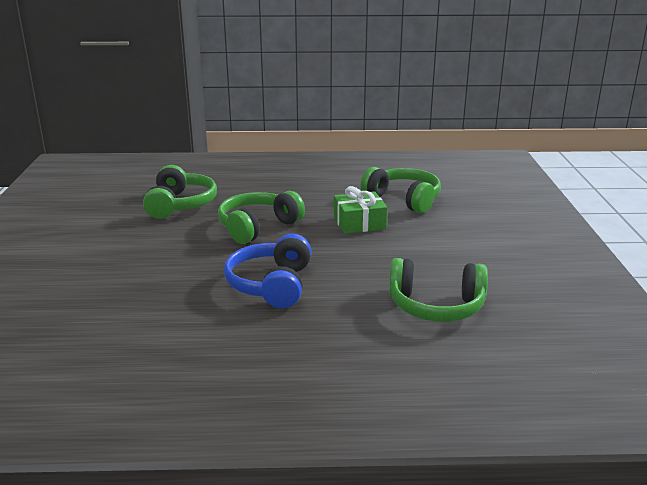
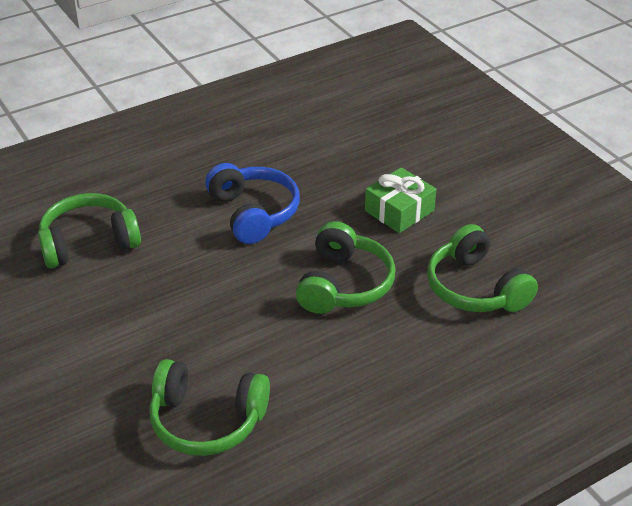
camera: 150 degrees right, 15 degrees up
green gift [334,186,387,234] -> green gift moved to [365,167,436,233]

